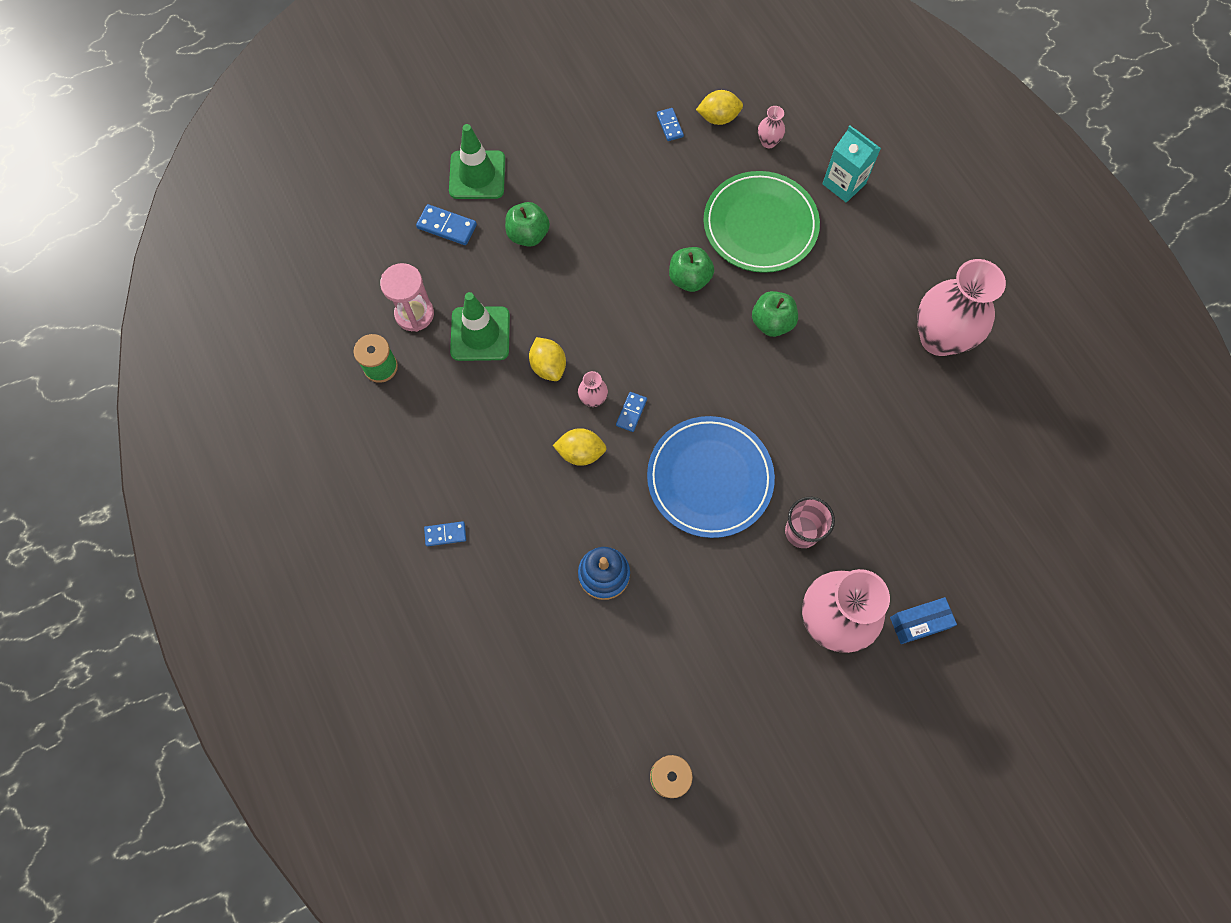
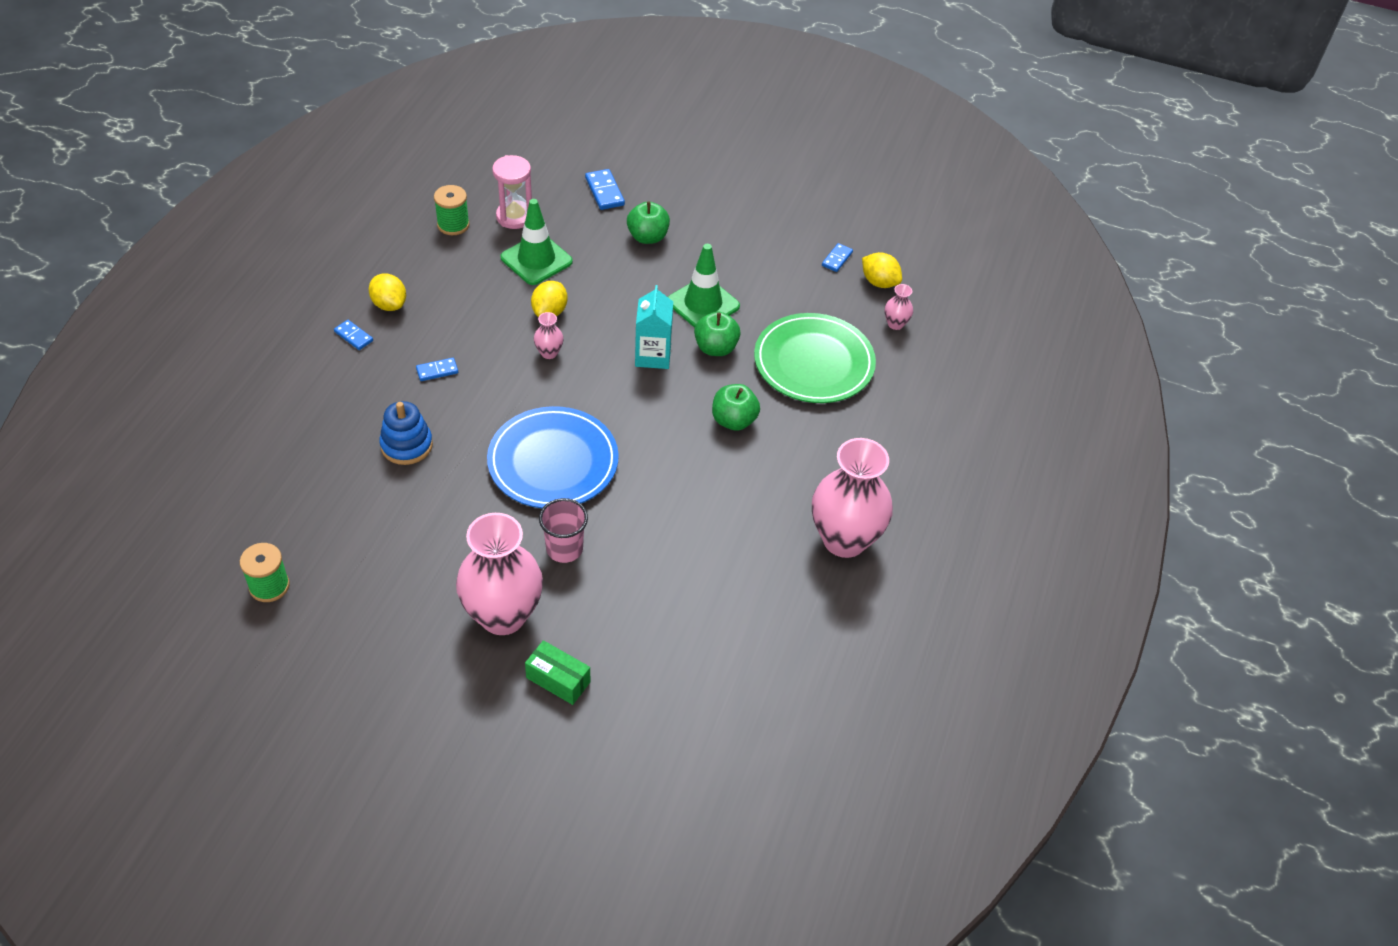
camera: 45 degrees right, 20 degrees down
green traffic cone [449,124,505,199] -> green traffic cone moved to [668,244,740,328]
yellow lemon [553,428,607,466] -> yellow lemon moved to [369,273,406,311]
blue domino [616,392,647,432] -> blue domino moved to [416,358,458,381]
turquoise carton [822,126,881,203] -> turquoise carton moved to [635,285,673,369]
blue box [890,597,957,644] -> green box [525,640,590,705]

